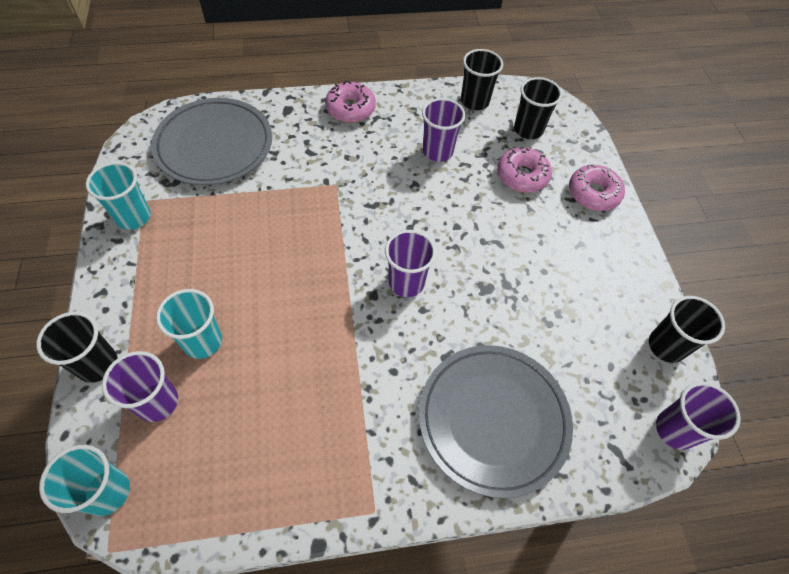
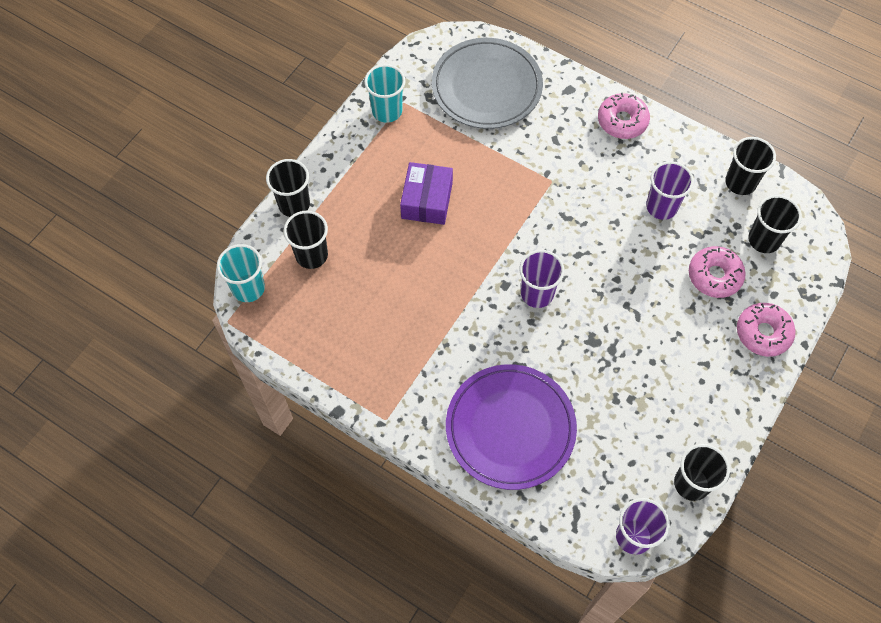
camera: 45 degrees right, 5 degrees up
purple cup [102,351,178,422] -> black cup [284,211,328,269]
turquoise cup [156,289,222,359] -> none
grey plate [419,345,573,498] -> purple plate [446,364,577,490]
none -> purple box [400,162,453,225]

